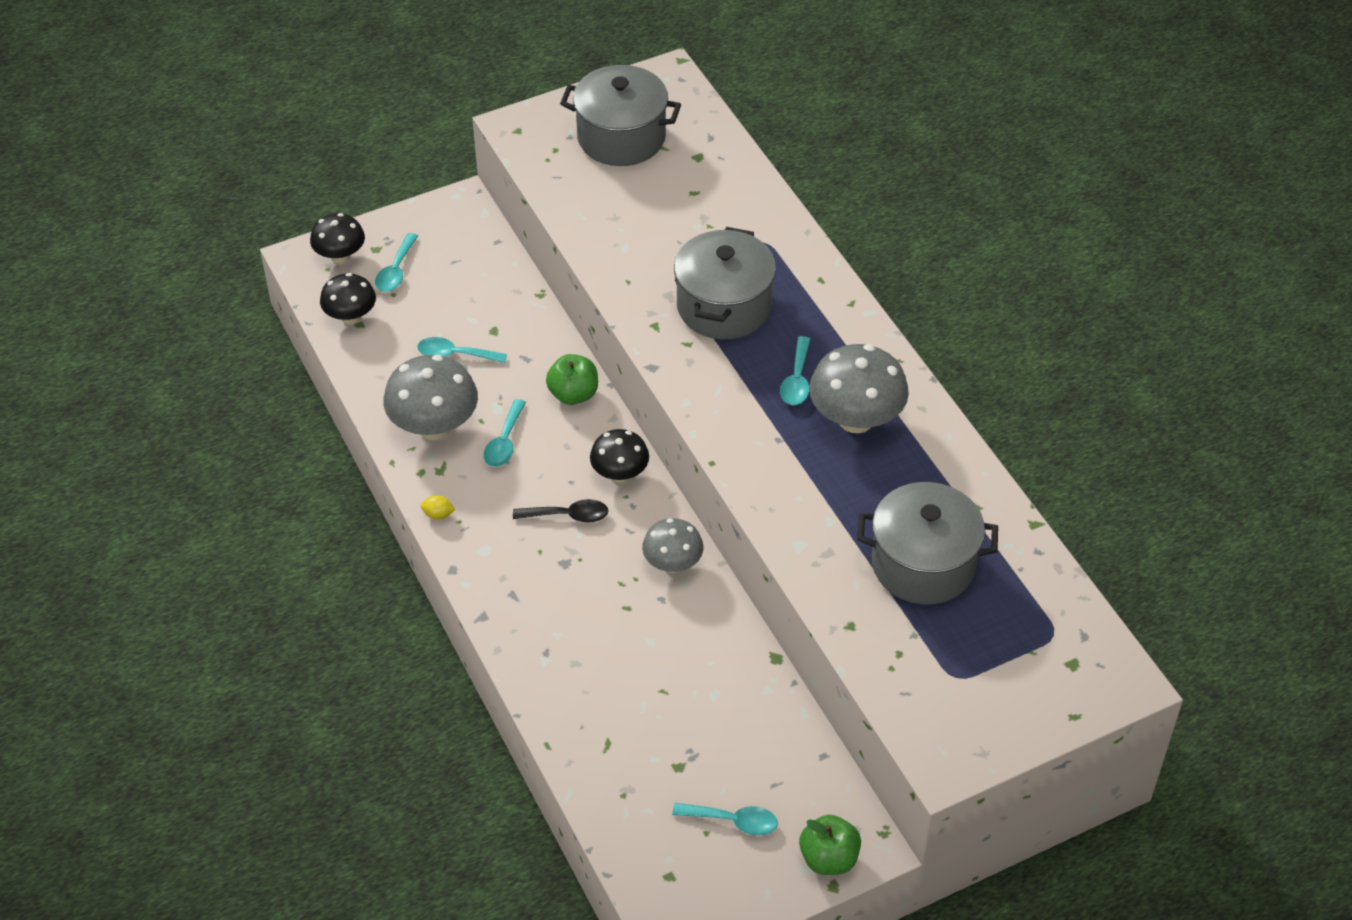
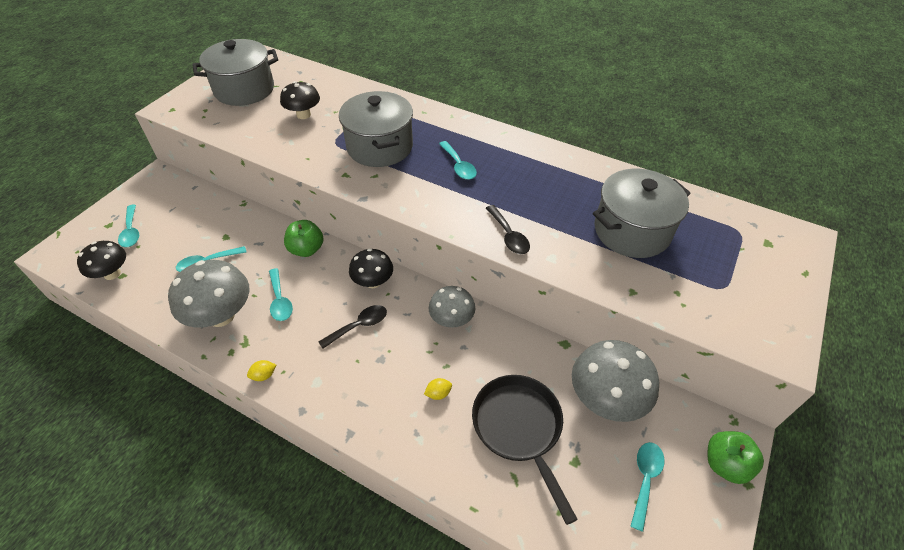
camera: 35 degrees left, 0 degrees up
black mushroom [310,213,365,263] -> black mushroom moved to [280,81,320,119]
turquoise spoon [672,803,778,835] -> turquoise spoon turned 45 degrees counterclockwise [630,442,665,532]
grey mushroom [809,344,909,433] -> grey mushroom moved to [572,340,659,422]
none -> yellow lemon [424,378,452,400]
none -> black pan [472,375,578,525]
none -> black spoon [486,205,530,254]

